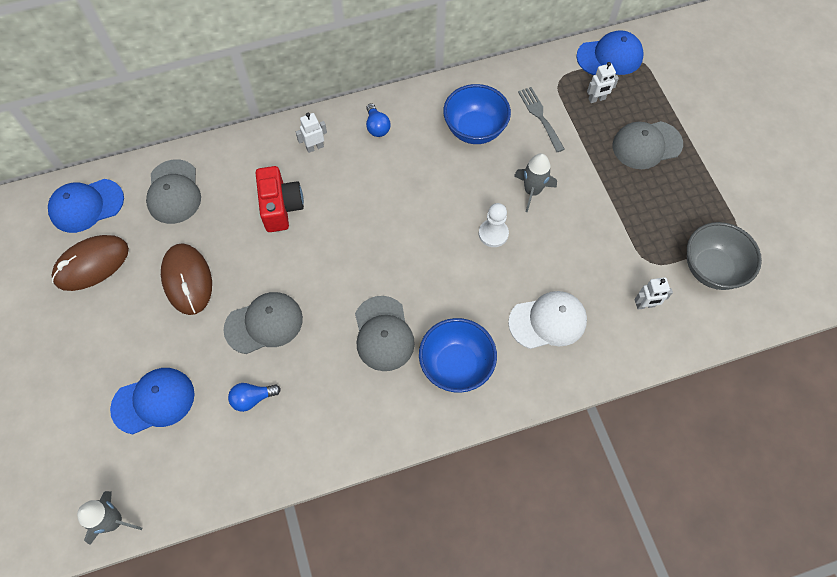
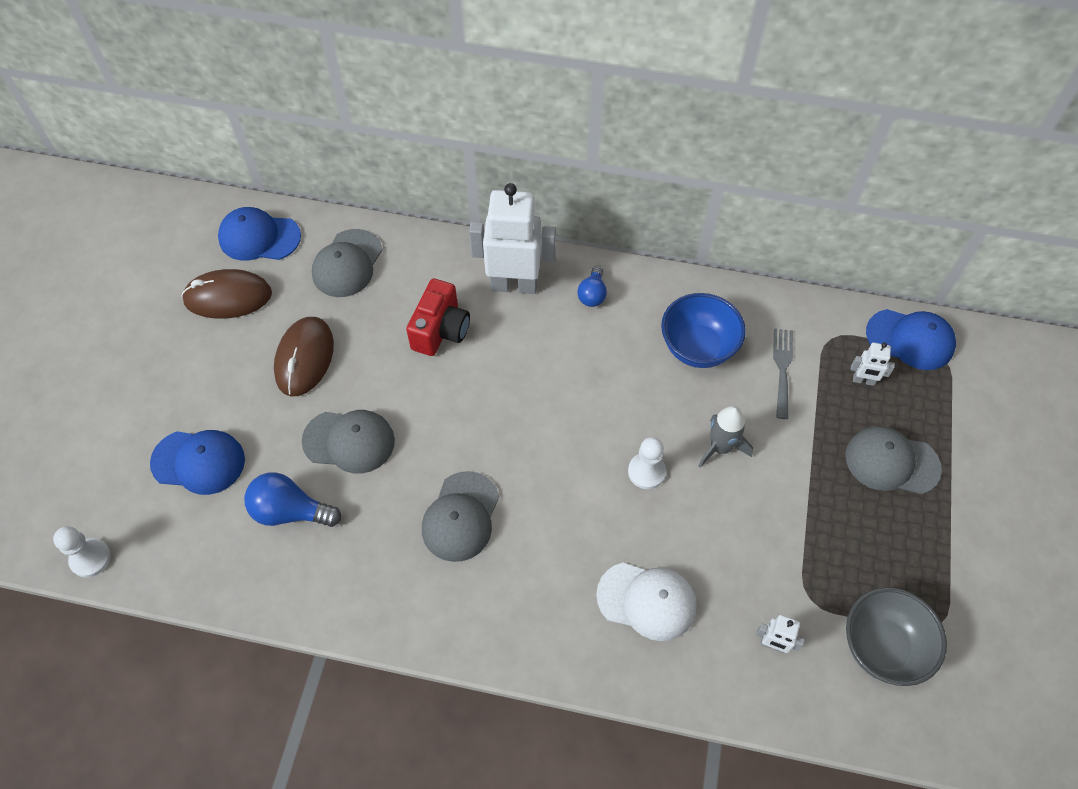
camera: 30 degrees right, 5 degrees down
grey rocket [77,491,142,545] -> white pawn [53,526,111,578]
blue light bulb [228,383,281,412] -> blue light bulb [244,472,341,527], size x1.60
white robot [296,113,327,153] -> white robot [469,183,556,294], size x2.27
blue bowl [419,318,497,393] -> none

